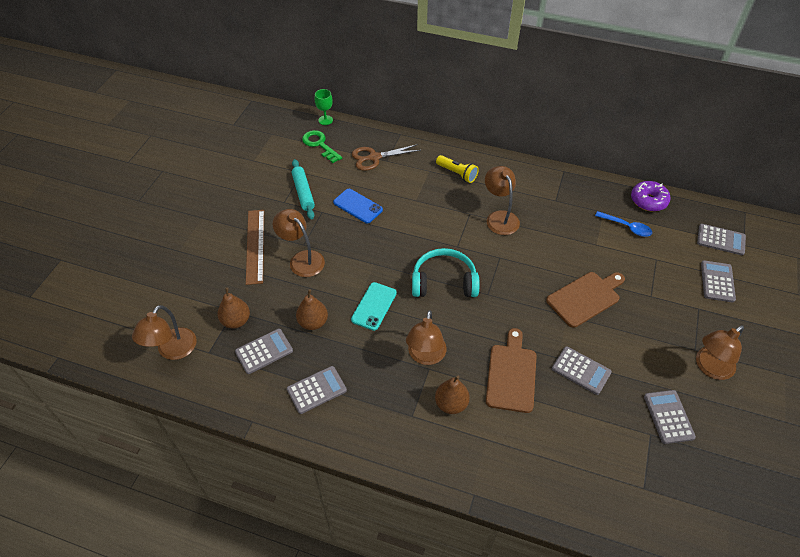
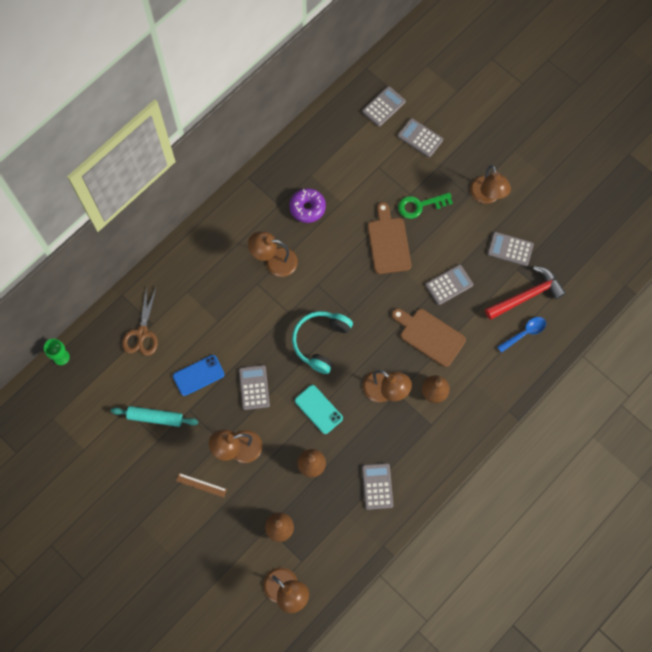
camera: 65 degrees left, 20 degrees up
grey calculator [235,329,293,374] -> grey calculator moved to [239,365,270,410]
brown ruler [246,210,264,285] -> brown ruler [176,473,227,497], size x0.53
green key [302,130,342,163] -> green key moved to [398,193,453,219]
yellow flashlight [436,155,479,183] -> none
blue spoon [595,211,652,237] -> blue spoon moved to [497,317,546,353]
purple donut [631,181,670,212] -> purple donut moved to [289,188,326,223]
none -> red hammer [485,266,566,320]

